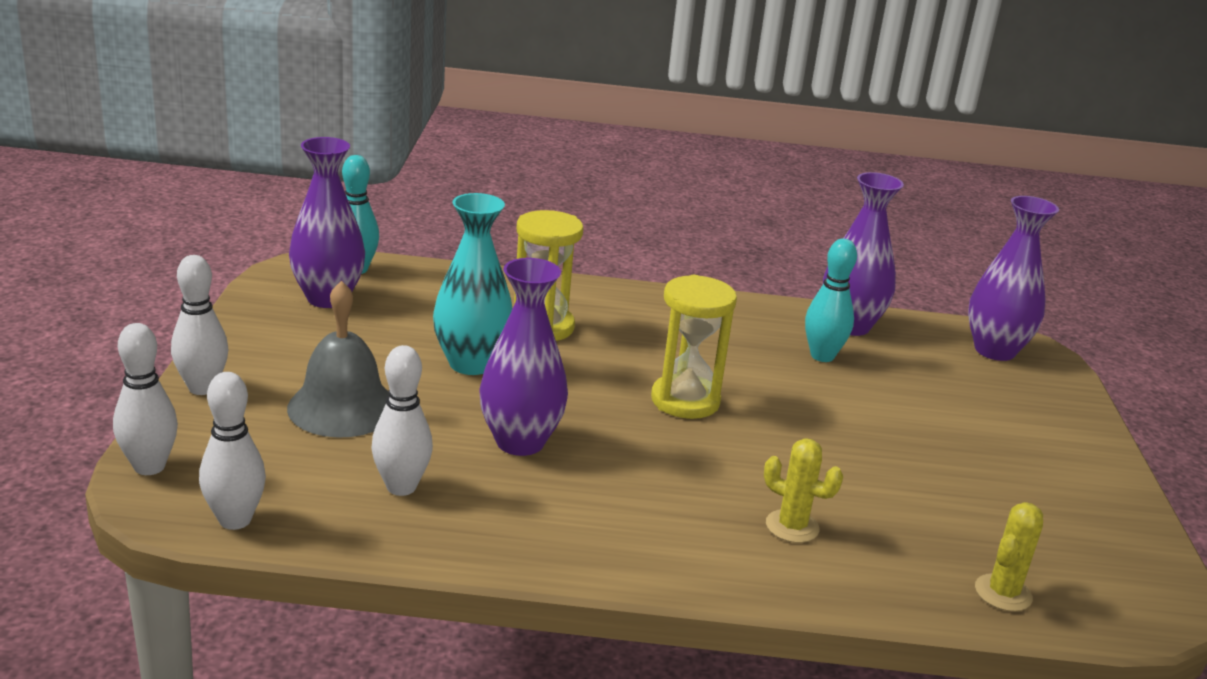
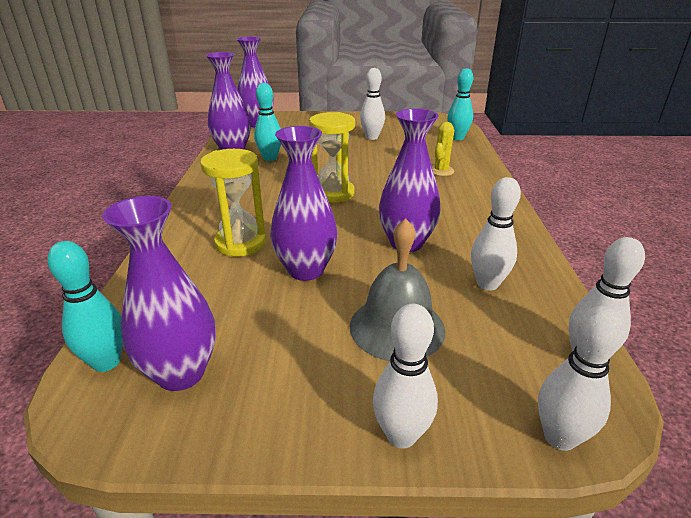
camera: 90 degrees left, 5 degrees up
turquoise vase [433,193,513,375] -> purple vase [271,126,338,281]
yellow cactus [975,502,1043,612] -> turquoise bowling pin [447,68,473,140]
none -> white bowling pin [360,68,385,140]

